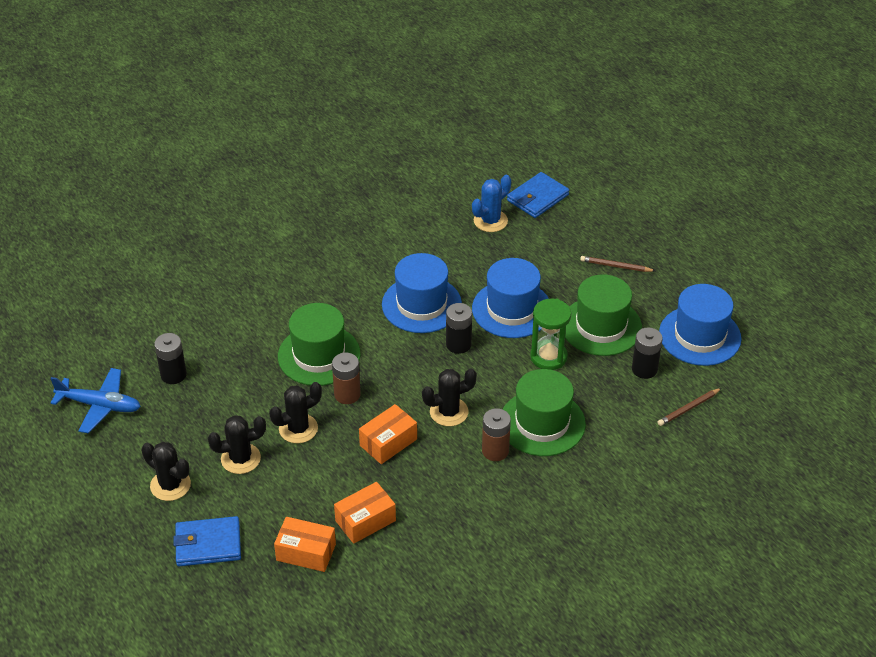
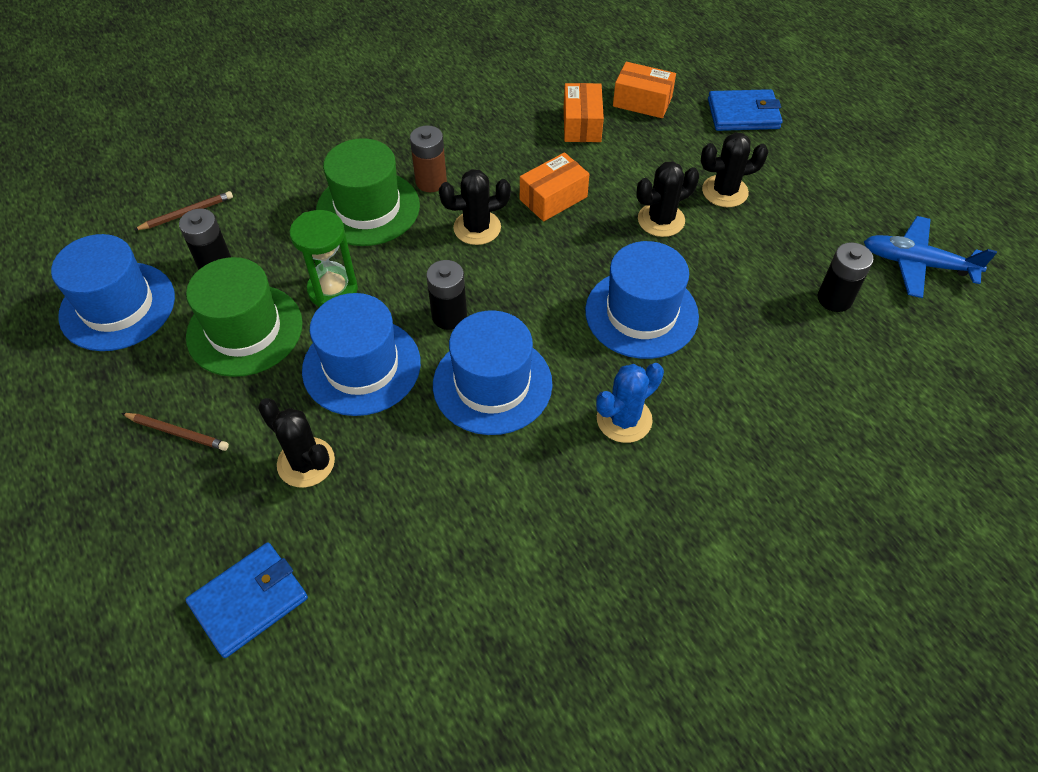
camera: 175 degrees left, 10 degrees up
black cactus [141,442,191,501] -> black cactus moved to [258,398,335,488]
green hat [278,303,360,386] -> blue hat [585,241,699,359]
brown battery [332,353,361,404] -> none
orange box [334,482,396,544] -> orange box turned 60 degrees counterclockwise [564,83,604,142]
blue cactus [472,175,511,232] -> blue cactus moved to [596,363,664,443]

